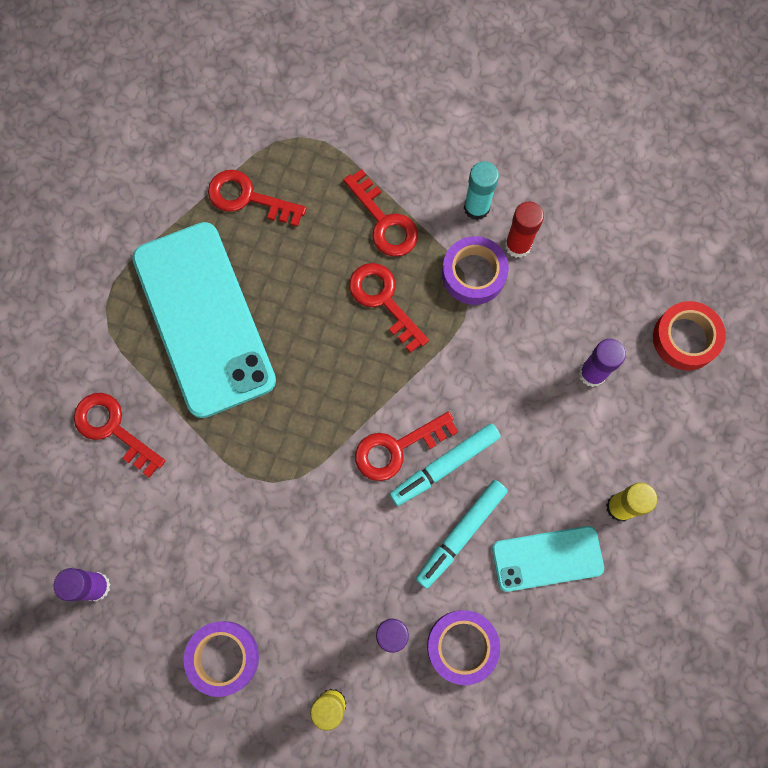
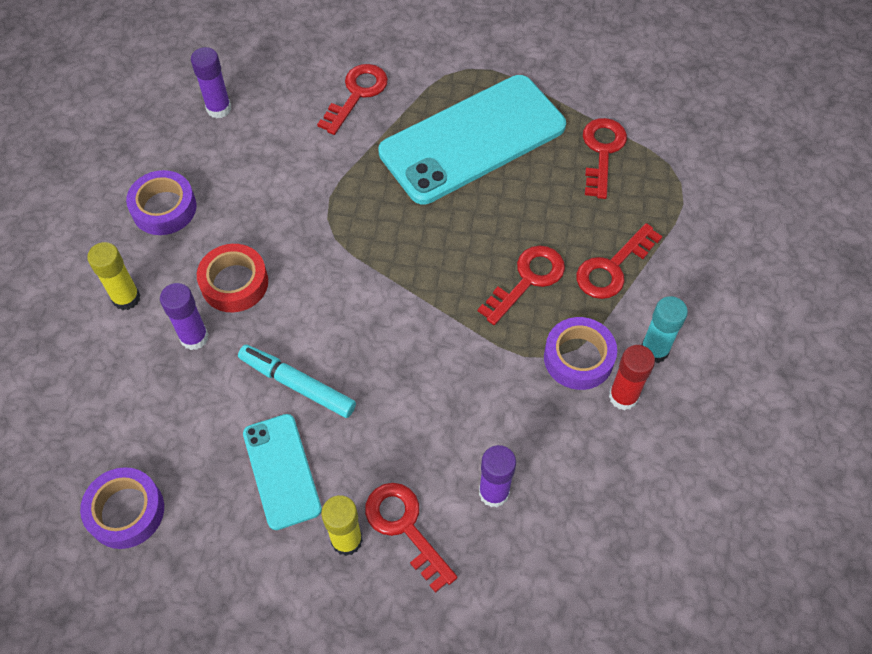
camera: 80 degrees right, 15 degrees down
red key [355,411,458,481] -> red key moved to [365,483,458,593]
turquoise marker [390,423,501,506] -> none
purple tape [427,610,500,685] -> purple tape moved to [80,467,164,549]
red tape [653,301,726,370] -> red tape moved to [197,244,268,312]

